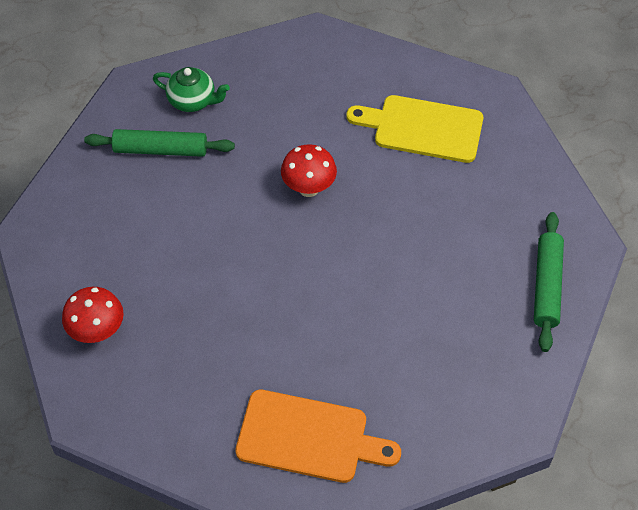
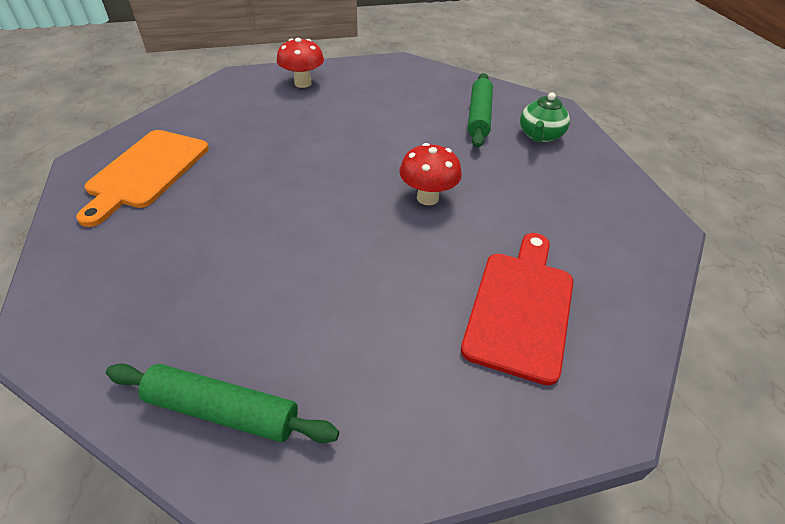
camera: 95 degrees right, 10 degrees down
yellow cutting board [346,95,483,163] -> red cutting board [461,233,573,386]

